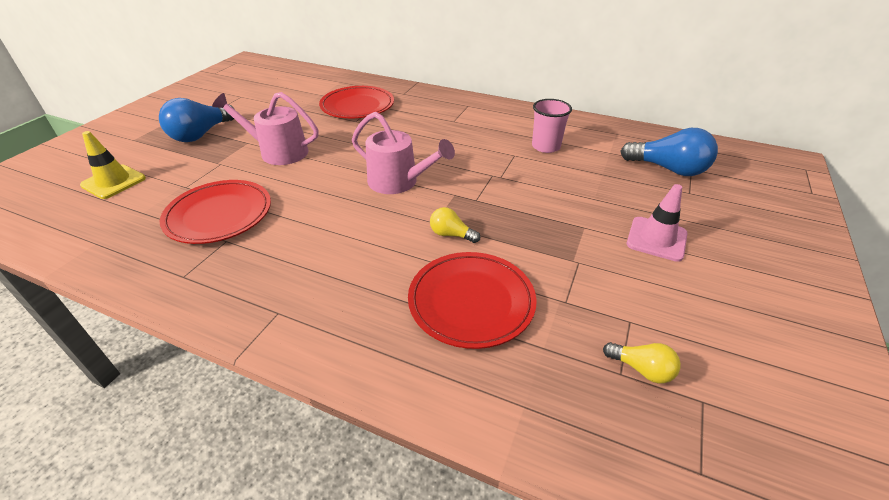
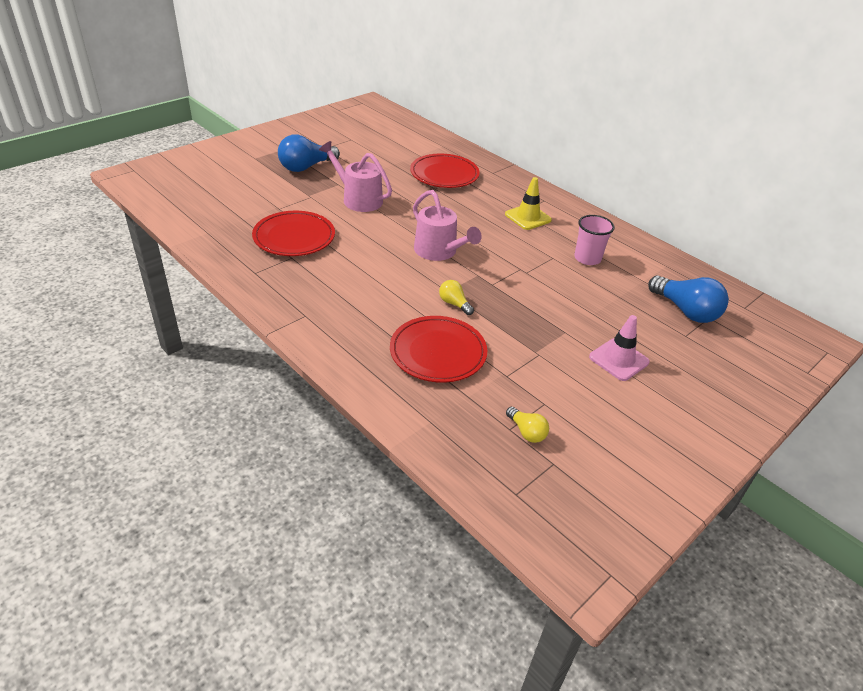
camera: 20 degrees right, 0 degrees up
yellow traffic cone [80,131,146,199] -> yellow traffic cone moved to [505,177,552,230]

